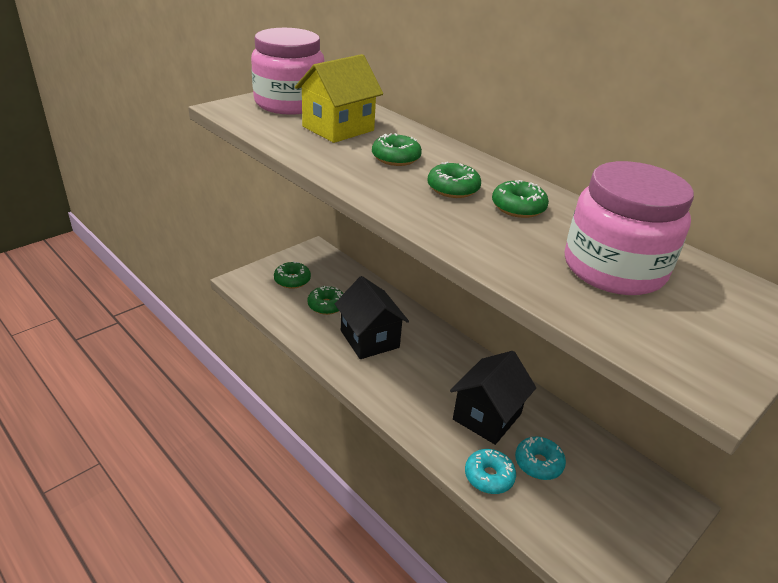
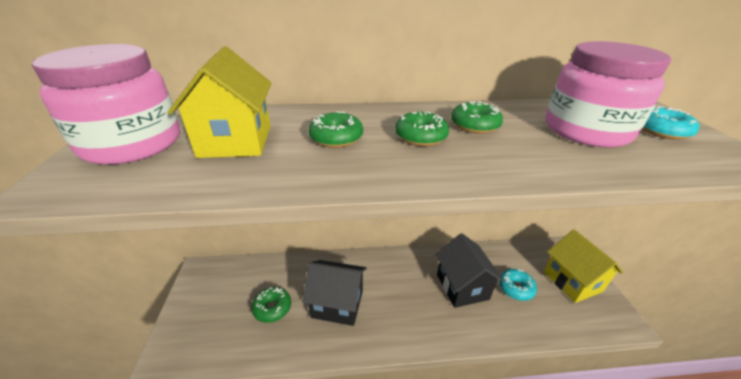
camera: 50 degrees left, 0 degrees up
green donut [274,261,311,289] -> none
turquoise donut [465,449,516,494] -> turquoise donut moved to [642,106,700,140]
none -> yellow house [544,230,623,303]

